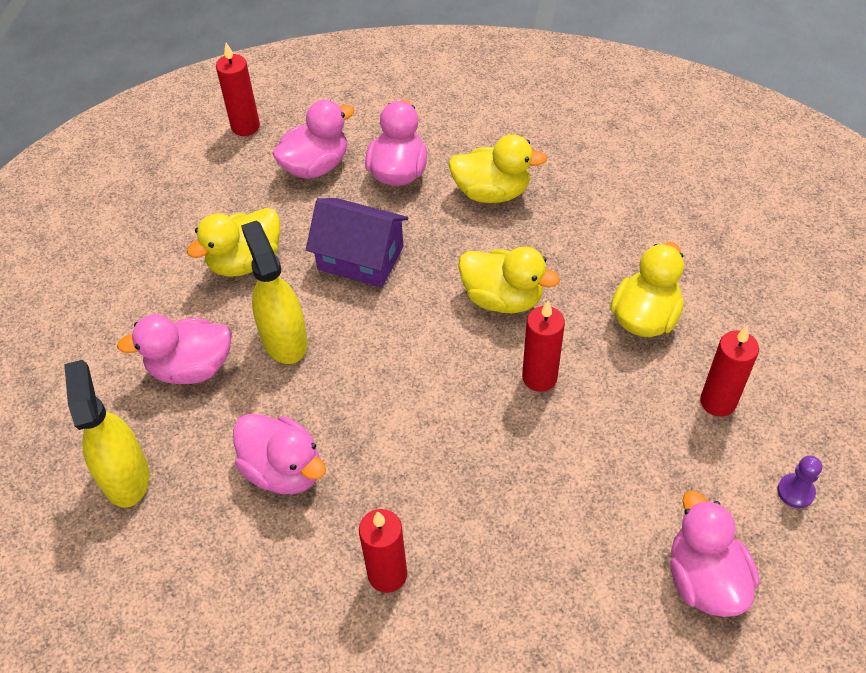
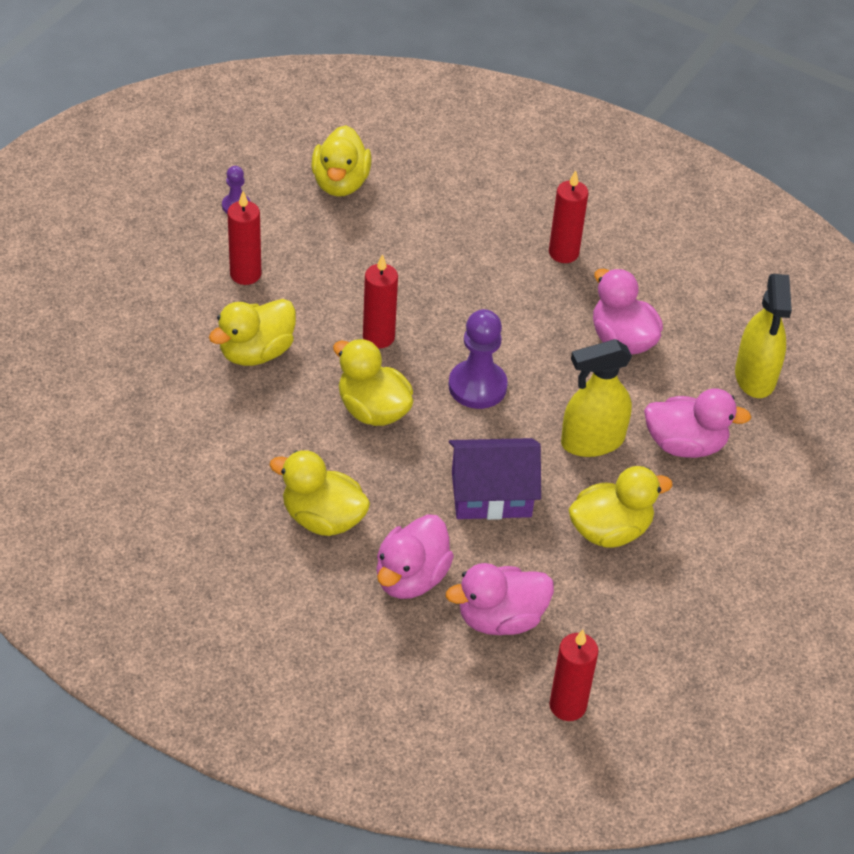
camera: 165 degrees left, 5 degrees down
yellow spray bottle [241,220,308,364] -> yellow spray bottle turned 75 degrees clockwise [561,339,632,457]
purple house [306,198,408,288] -> purple house turned 45 degrees counterclockwise [449,438,541,520]
pink duck [670,491,759,617] -> yellow duck [311,125,372,197]
none -> purple pawn [449,309,508,409]

